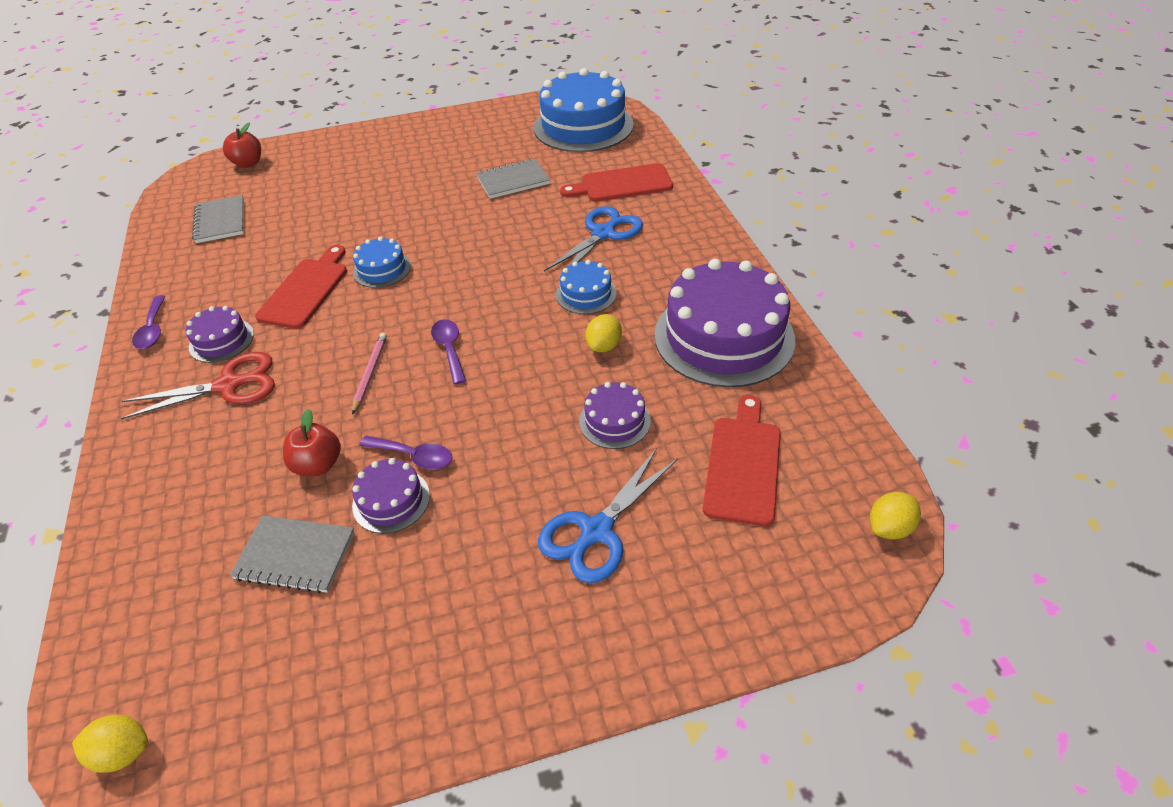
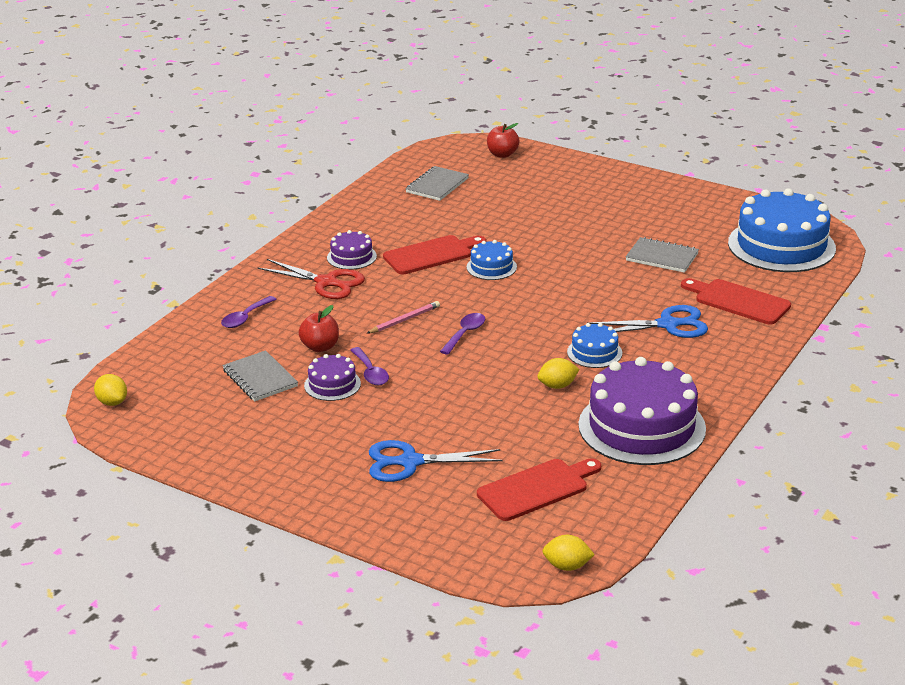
camera: 45 degrees right, 15 degrees down
purple spoon [132,295,166,349] -> purple spoon moved to [221,296,277,328]
purple cake [579,382,651,449] -> none

